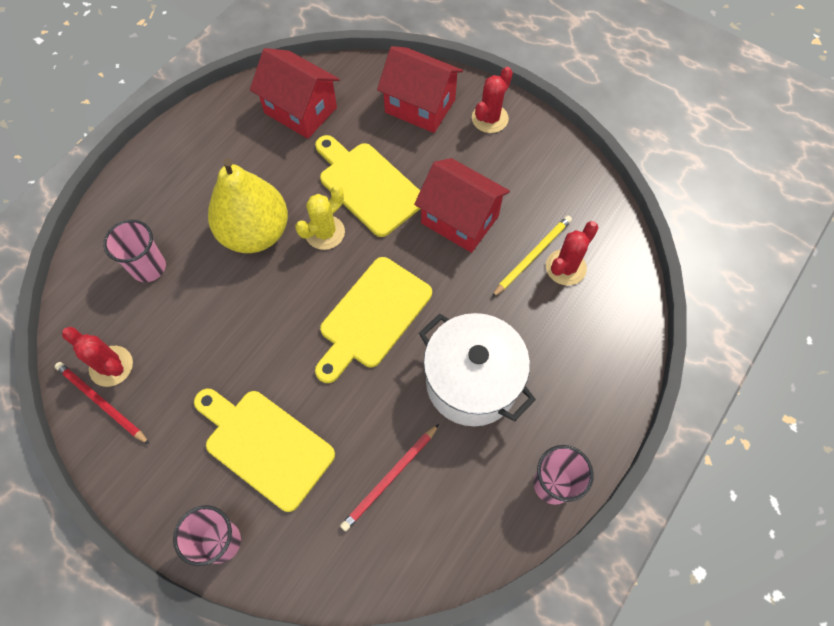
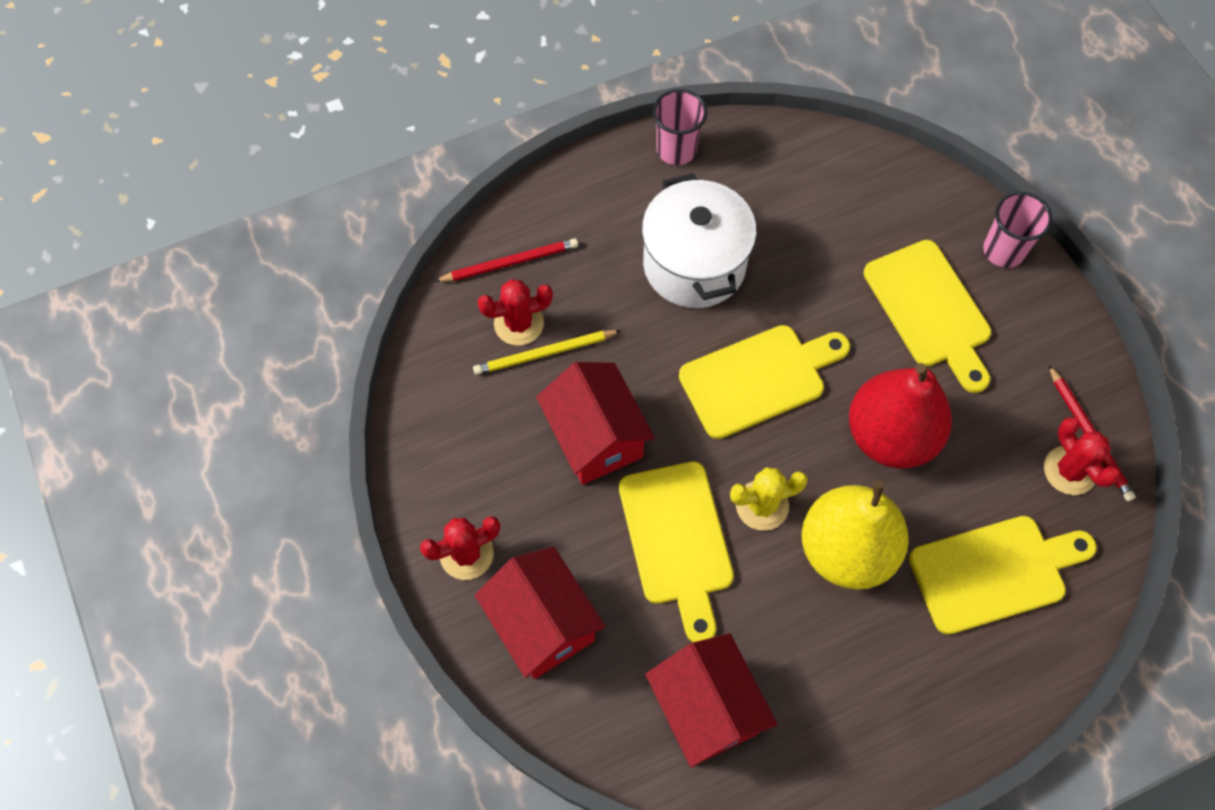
camera: 150 degrees left, 0 degrees up
pink cup [103,220,166,282] -> yellow cutting board [909,516,1097,635]
red pencil [340,424,439,531] -> red pencil moved to [434,238,578,282]
none -> red pear [849,363,952,468]

